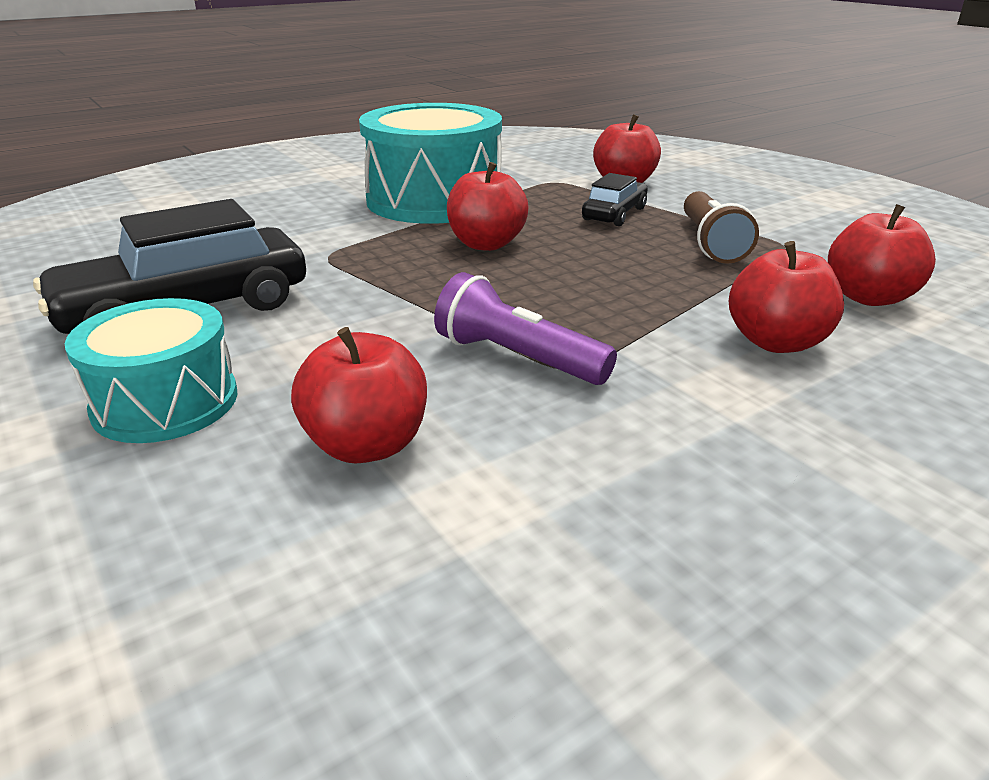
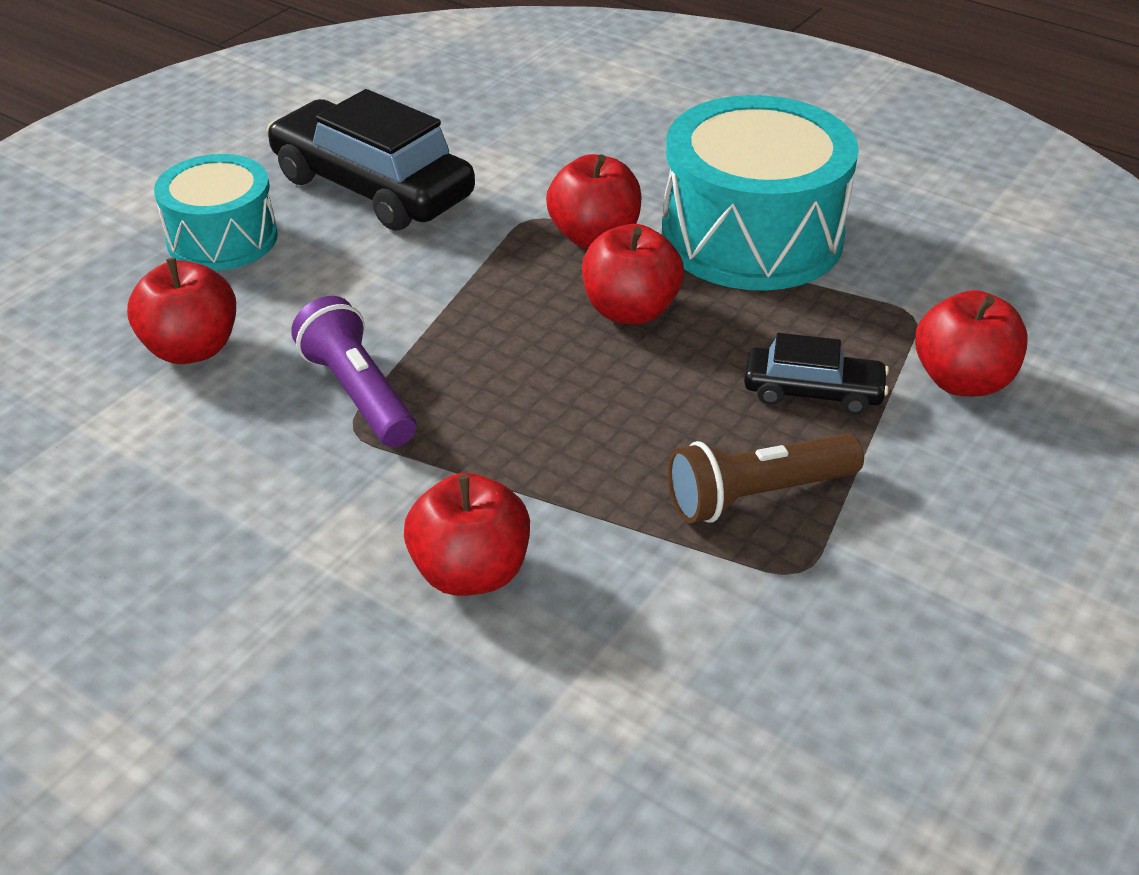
camera: 70 degrees right, 10 degrees up
purple flashlight [434,272,617,385] -> purple flashlight turned 45 degrees counterclockwise [291,296,416,447]
red apple [828,204,936,306] -> red apple moved to [546,154,642,249]

